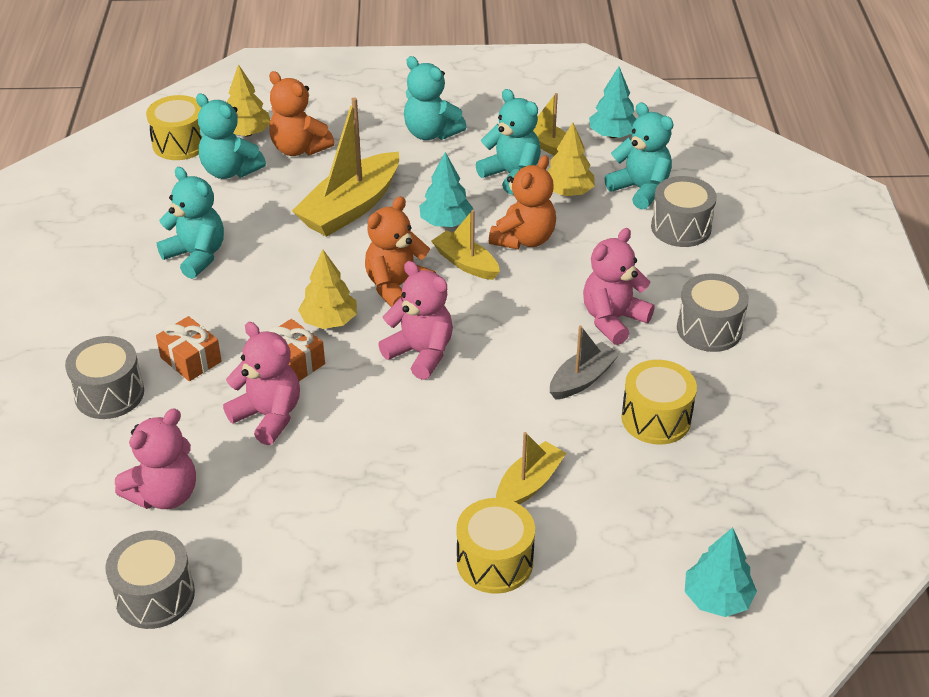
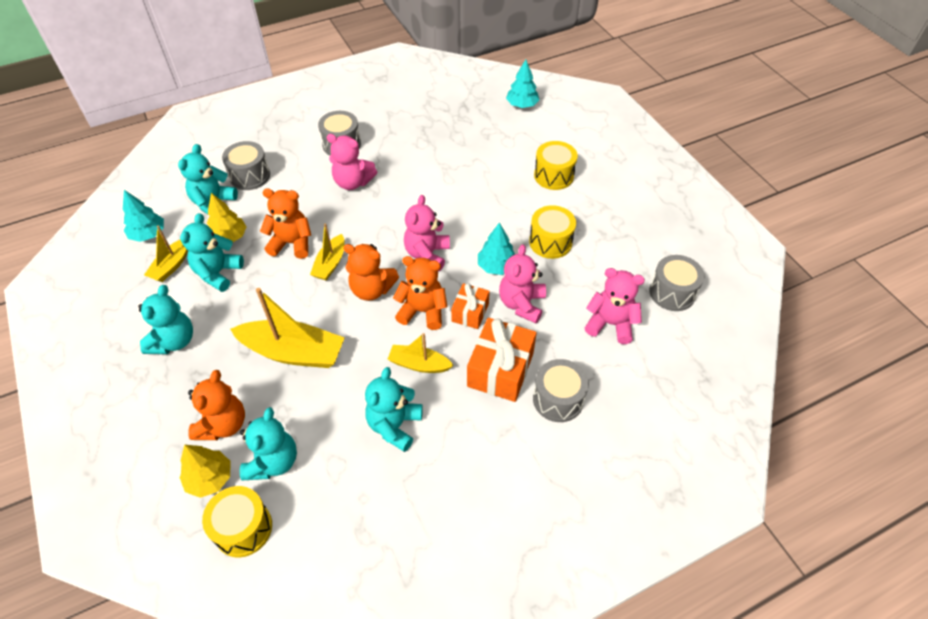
camera: 115 degrees left, 10 degrees up
orange gift [156,316,222,381] -> orange gift [467,318,537,402], size x1.69
yellow tree [298,249,357,329] -> orange teddy bear [393,256,447,330]
turquoise tree [419,152,474,227] -> turquoise tree moved to [478,222,515,275]
yellow boat [496,432,567,504] -> yellow boat moved to [387,333,454,373]
grey boat [550,326,620,400] -> none
yellow drum [621,360,697,445] -> yellow drum moved to [529,205,576,259]

